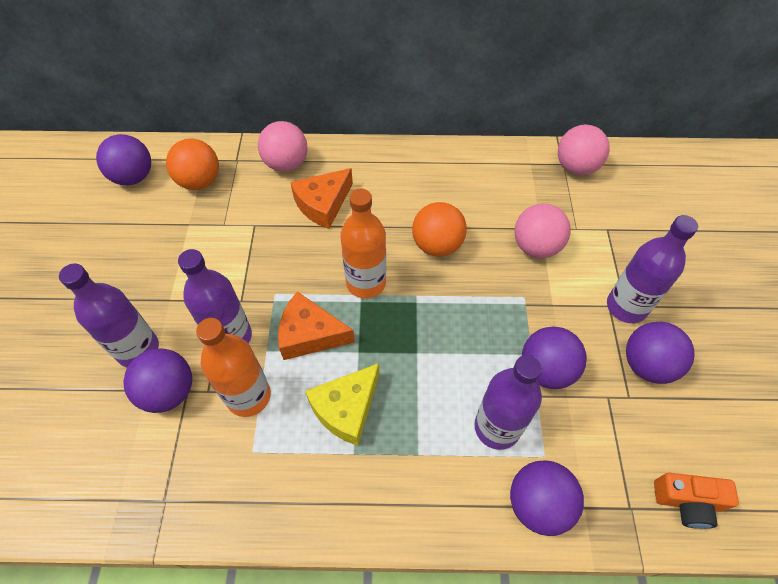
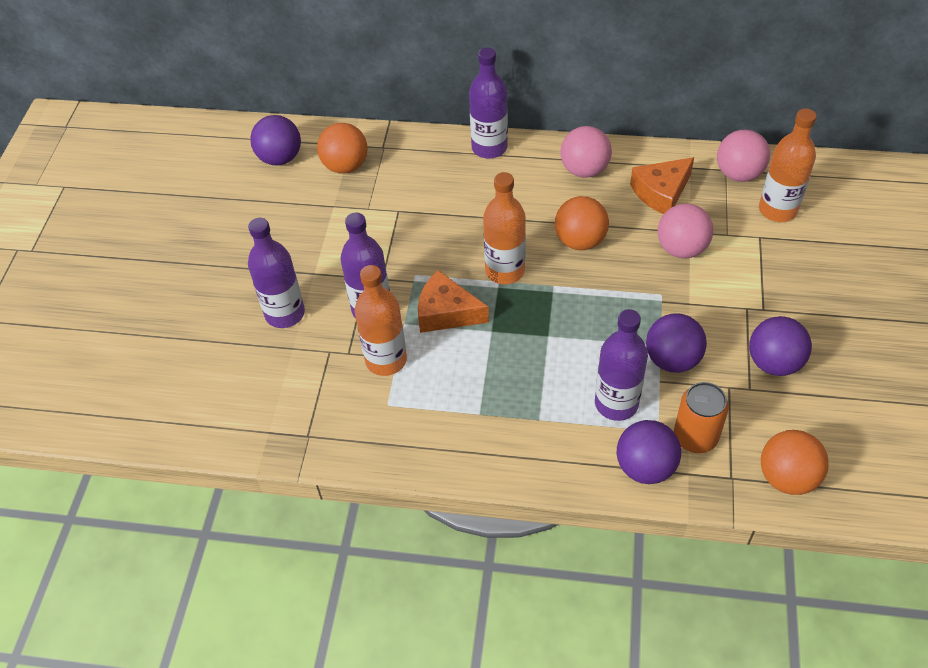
camera: 10 degrees right, 5 degrees down
purple ball [124,348,192,413] -> none
pink ball [258,121,308,172] -> pink ball moved to [560,126,612,178]
orange cheese [290,168,353,229] -> orange cheese moved to [630,157,694,214]
yellow cheese [305,363,379,446] -> none
purple bottle [607,215,698,323] -> purple bottle moved to [469,48,508,159]
orange camera [654,473,739,529] -> orange ball [761,430,829,495]
none -> orange can [674,382,729,453]
none -> orange bottle [759,108,817,222]

